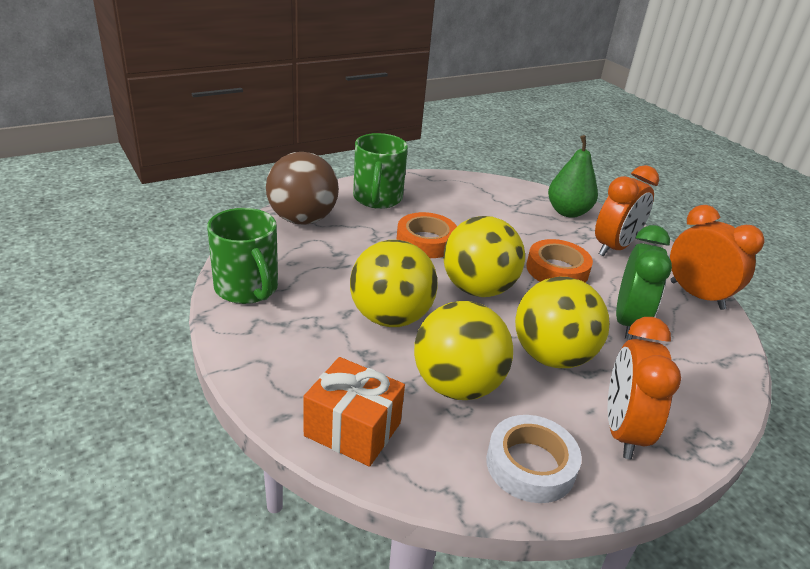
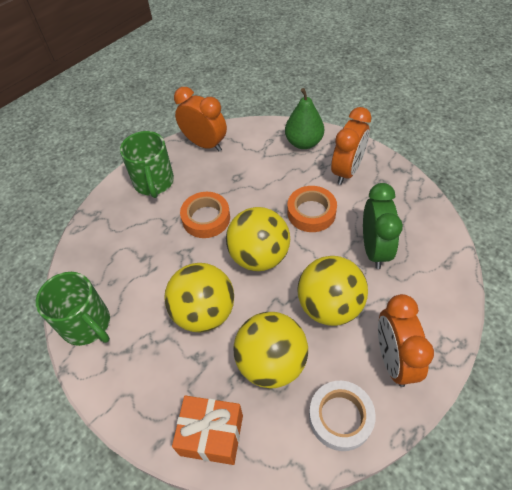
camera: 10 degrees left, 20 degrees up
brown ball [266,152,339,225] -> none
orange clock [670,205,765,310] -> orange clock moved to [174,87,227,151]

